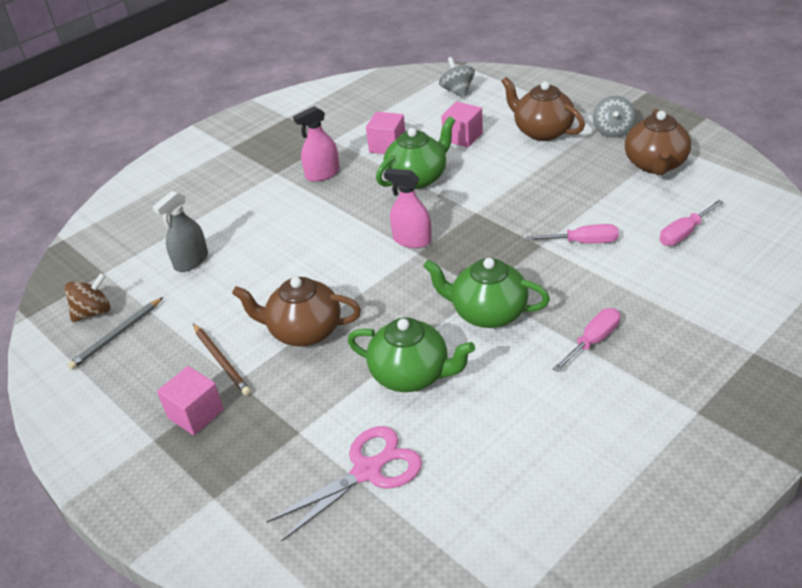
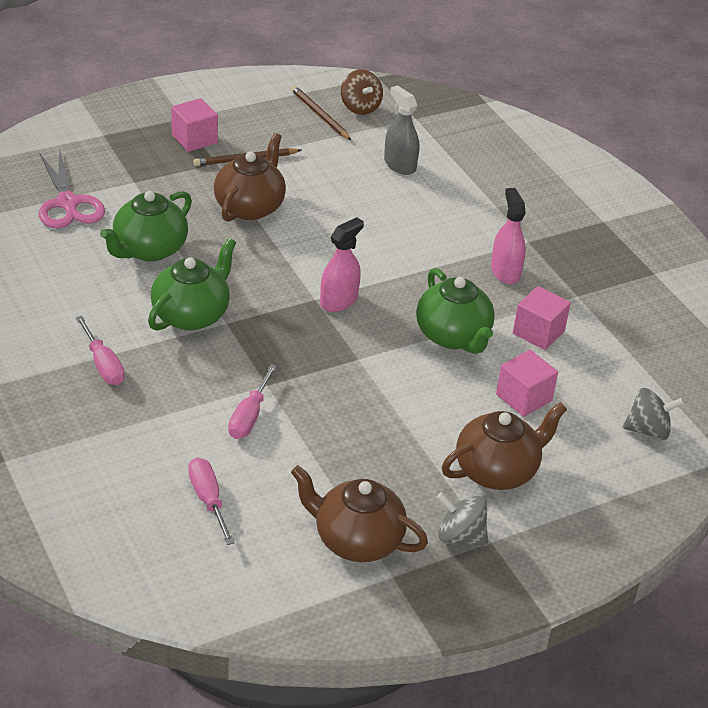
camera: 100 degrees right, 0 degrees up
grey pencil [67,297,163,369] -> brown pencil [291,86,351,140]

